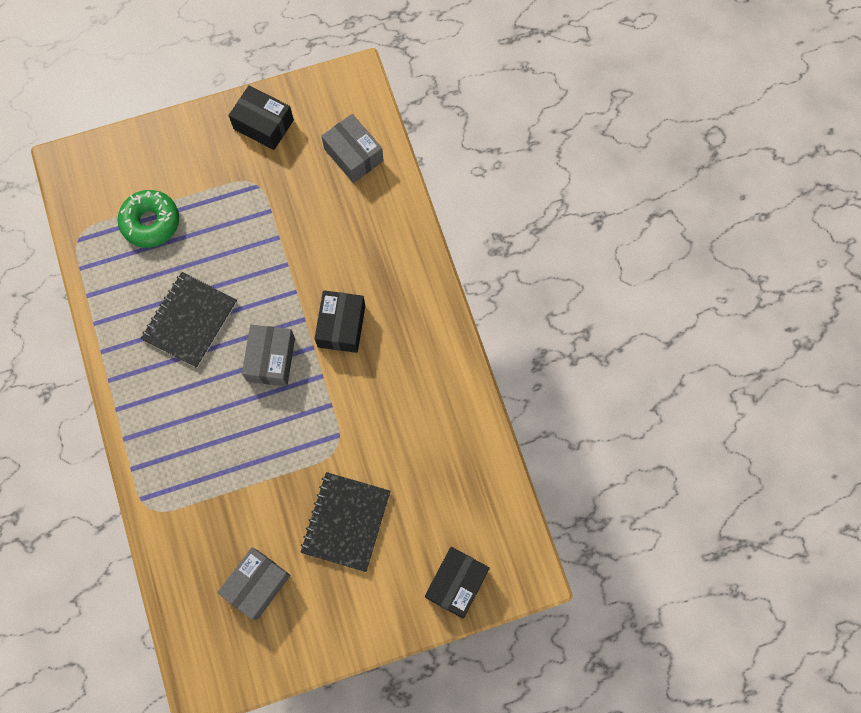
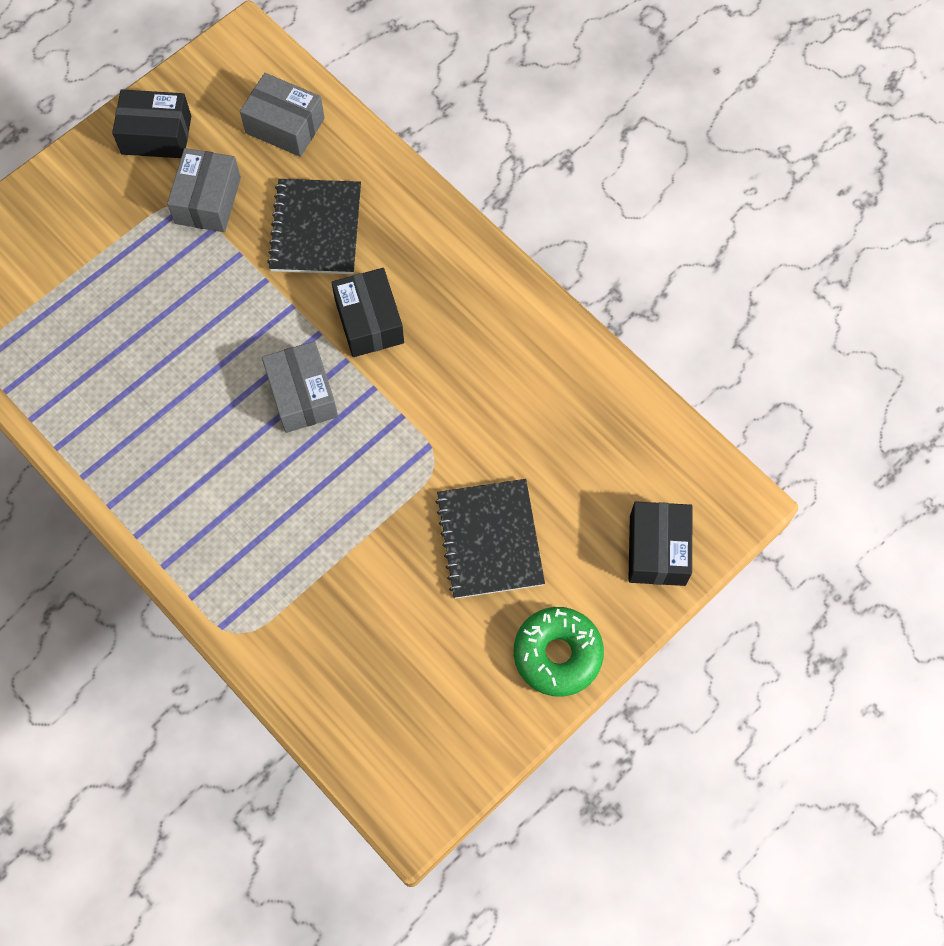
camera: 25 degrees left, 5 degrees down
green donut [118,190,179,248] -> green donut moved to [514,607,604,697]
black notebook [141,272,237,368] -> black notebook moved to [267,179,361,274]
grey box [218,547,290,620] -> grey box moved to [167,148,241,232]

